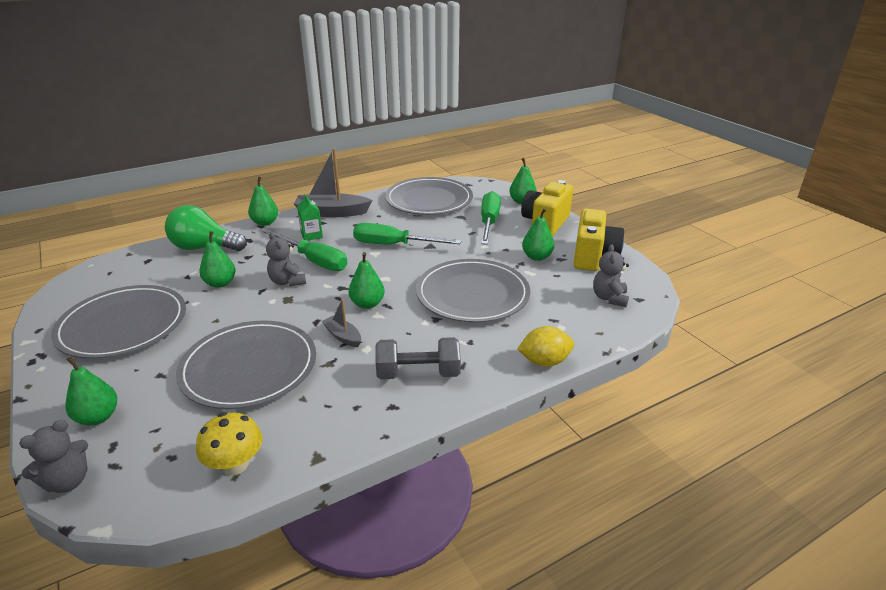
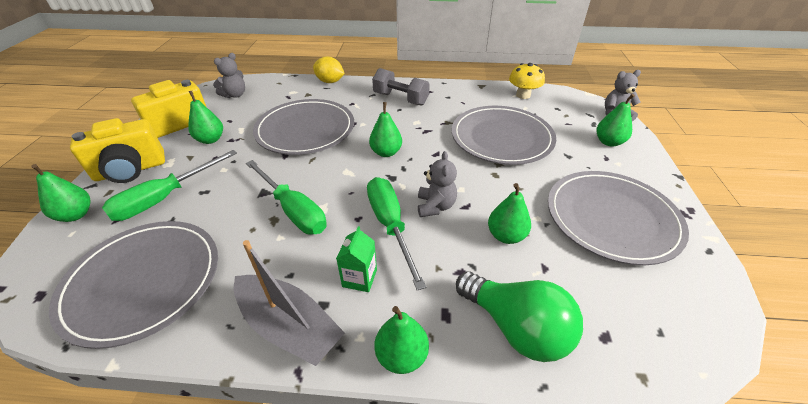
camera: 145 degrees left, 10 degrees up
grey boat [322,299,361,347] -> none

